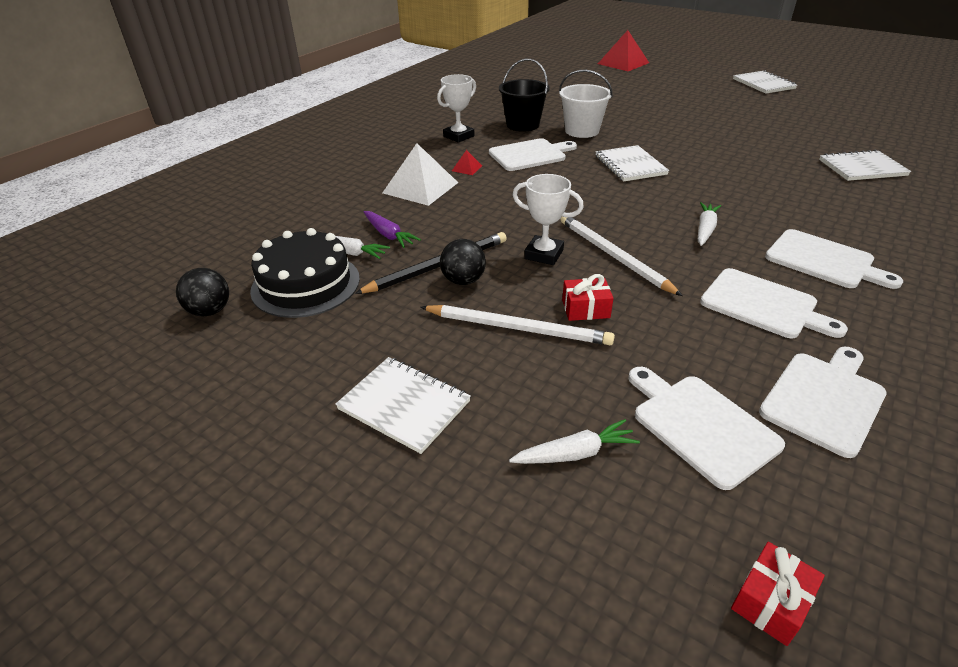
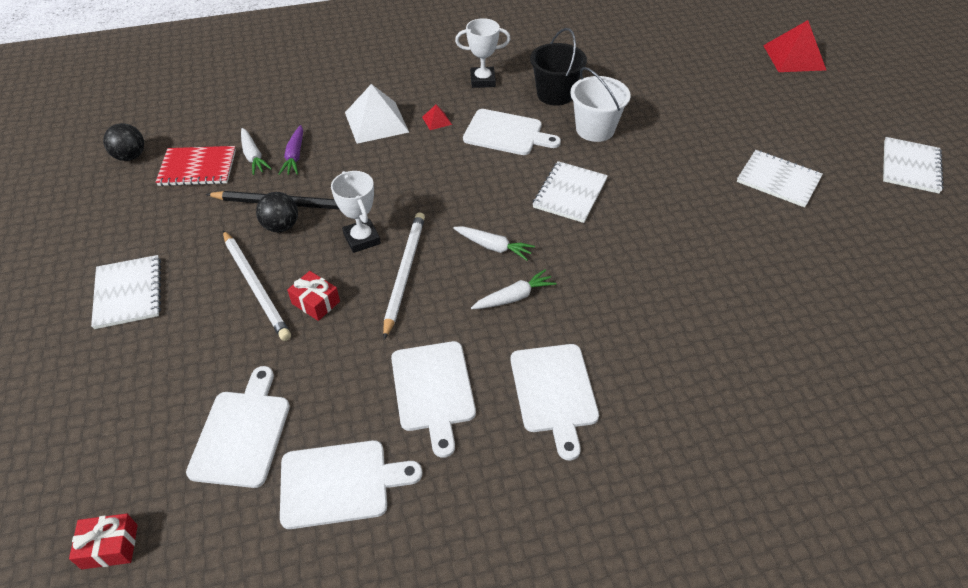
camera: 40 degrees right, 10 degrees up
black cake [250,228,360,318] -> red notebook [155,146,236,186]
white carrot [509,419,640,464] -> white carrot moved to [453,226,535,261]
white notebook [819,150,911,181] -> white notebook moved to [737,150,823,208]

